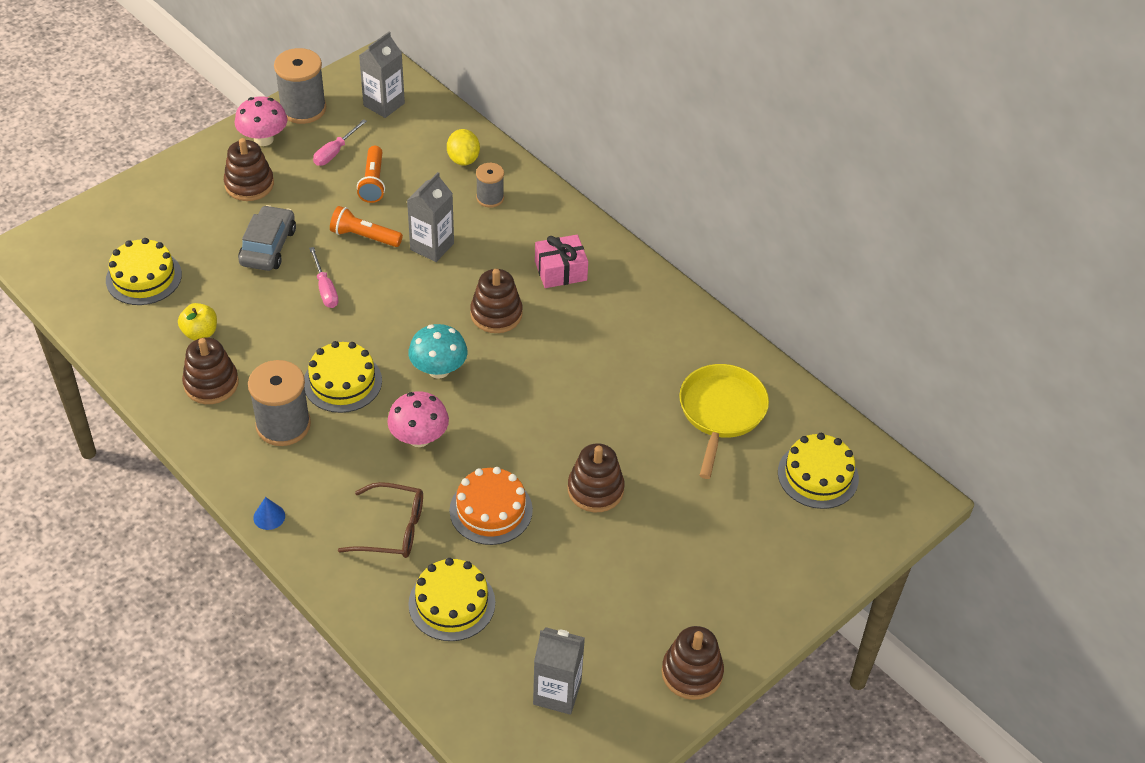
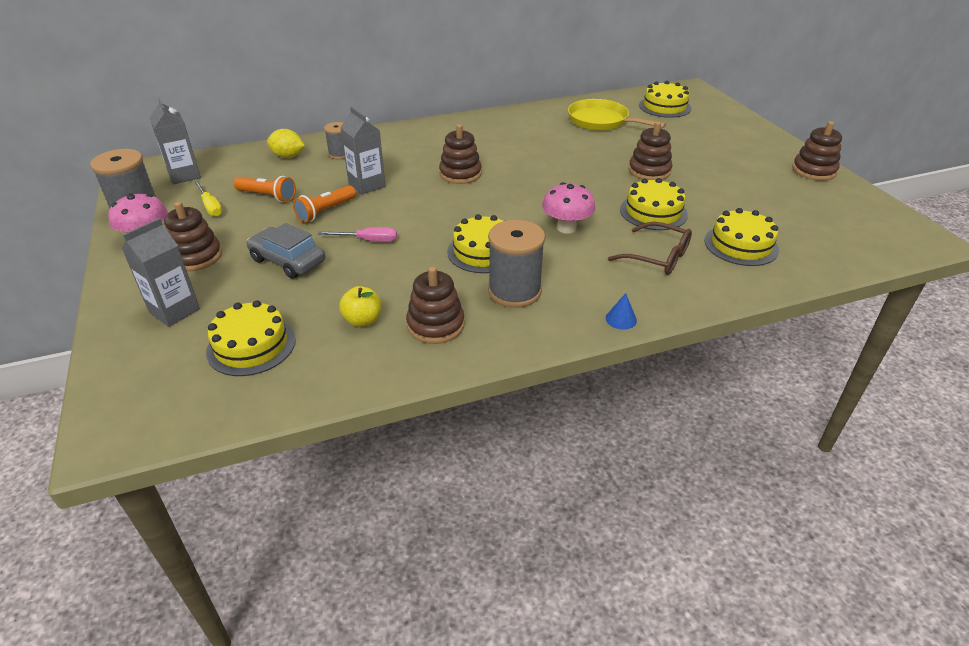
camera: 65 degrees left, 10 degrees down
pink screwdriver [313,119,367,166] -> yellow screwdriver [194,181,223,217]
brown glasses [338,482,423,558] -> brown glasses turned 90 degrees clockwise [608,222,692,275]
turquoise mushroom [408,324,468,379] -> none
orange cake [450,467,533,545] -> yellow cake [620,178,688,230]
grey carton [533,627,585,715] -> grey carton moved to [122,218,200,327]
pink gift [535,235,588,288] -> none

